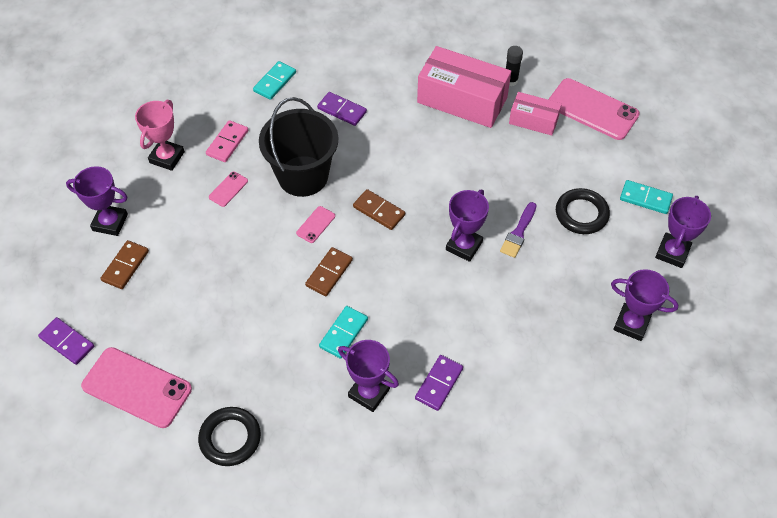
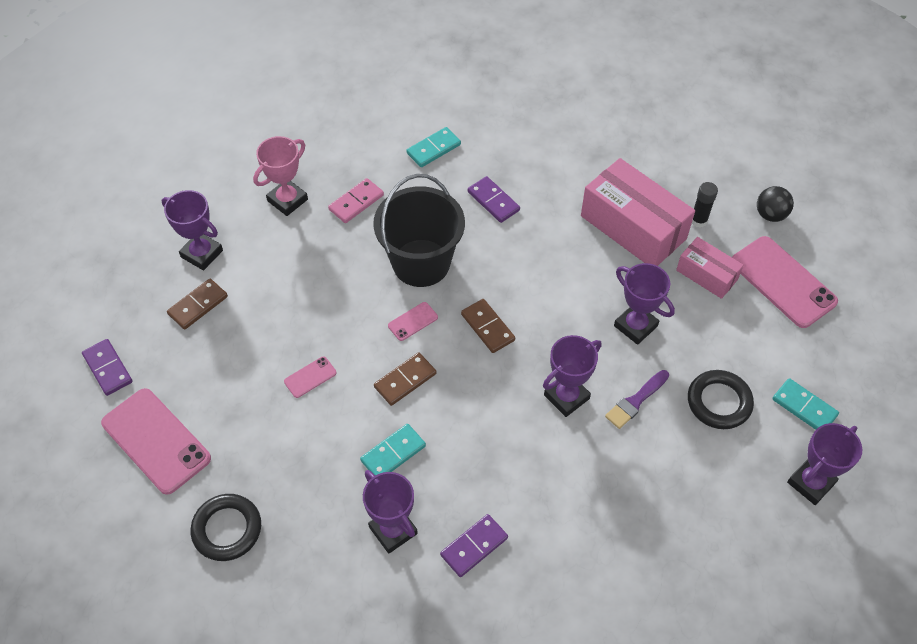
camera: 20 degrees right, 0 degrees up
pink phone [209,171,248,207] -> pink phone moved to [284,356,337,398]
purple trophy [611,269,678,341] -> purple trophy moved to [614,263,675,345]
none -> black ball [757,186,794,222]

